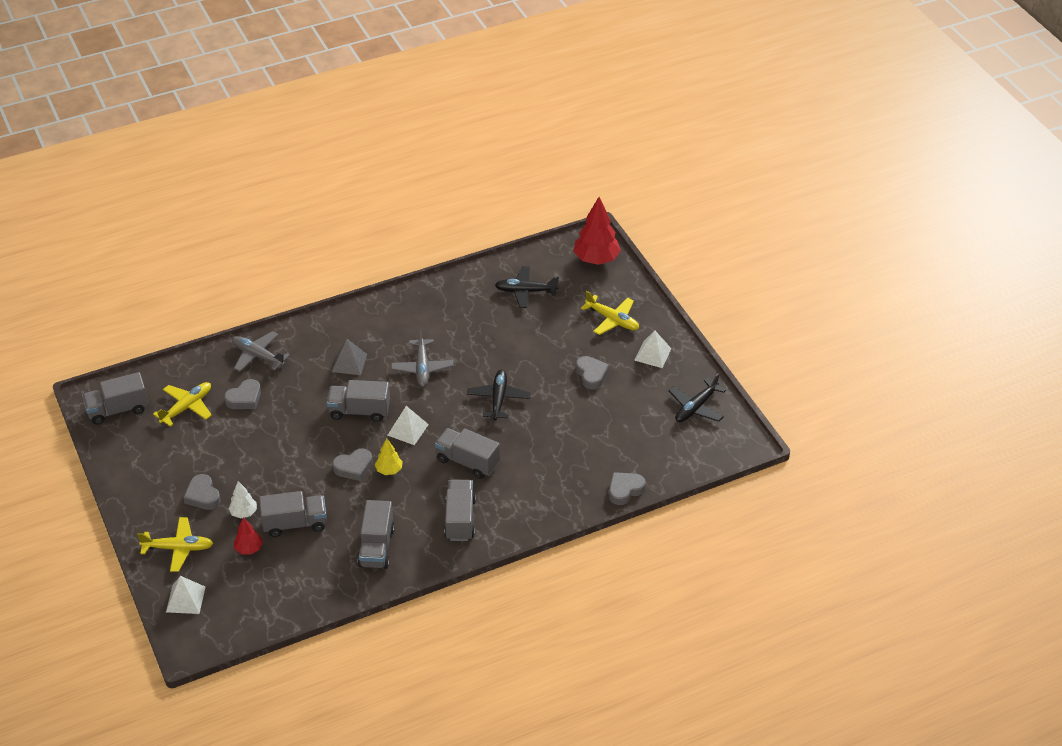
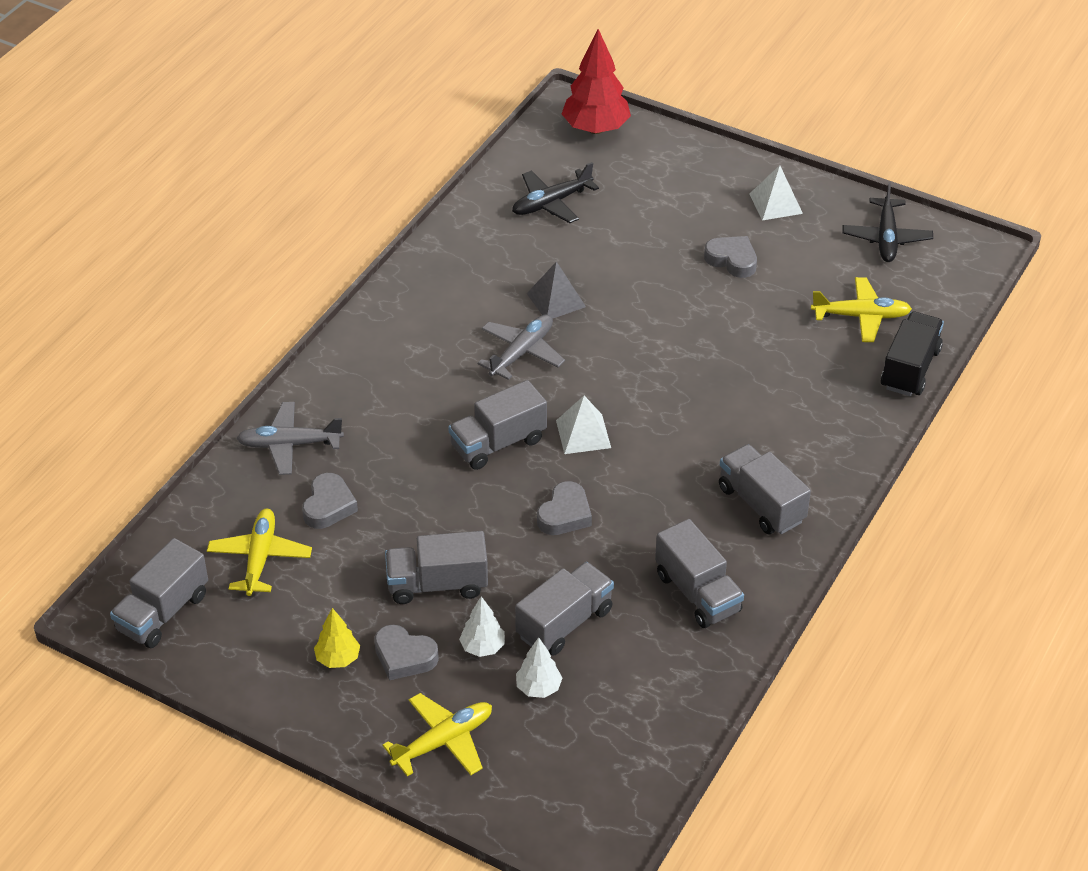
camera: 35 degrees left, 0 degrees up
white pyramid [166,576,205,614] -> none
red tree [234,517,263,555] -> white tree [516,637,562,698]
grey pyramid [332,339,367,375] -> grey pyramid moved to [527,261,586,319]
yellow tree [375,438,403,475] -> yellow tree moved to [314,608,360,668]
grey plane [391,329,453,387] -> grey plane turned 105 degrees counterclockwise [478,314,565,380]
grey truck [435,428,500,479] -> grey truck moved to [385,531,488,604]
black plane [467,369,530,420] -> none
yellow plane [581,291,639,335] -> yellow plane moved to [811,277,912,342]
grey heart [609,472,646,505] -> black truck [881,311,944,396]

